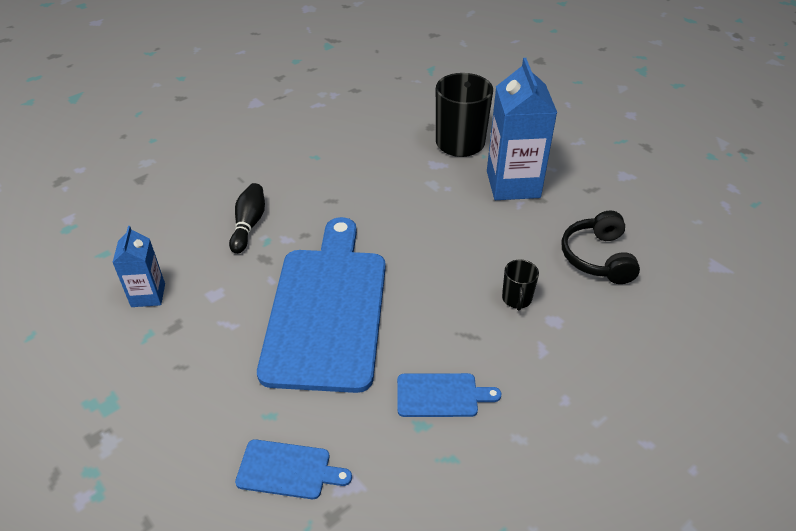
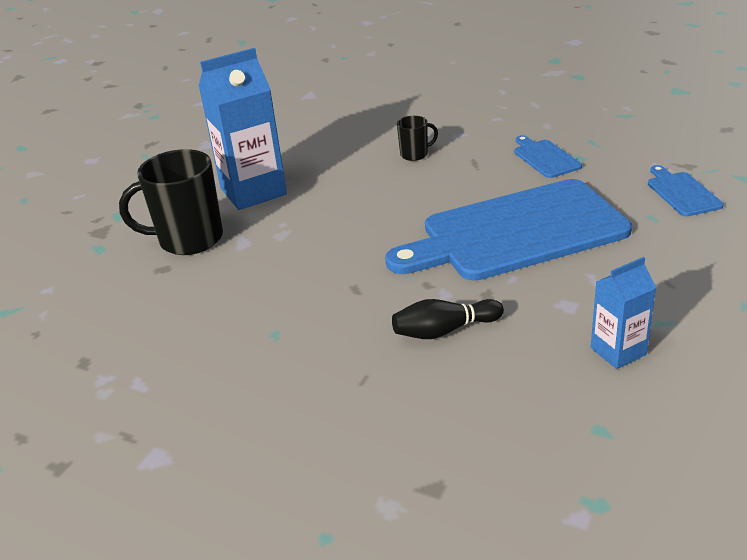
camera: 110 degrees left, 10 degrees down
black headphones [562,211,640,284] -> none

